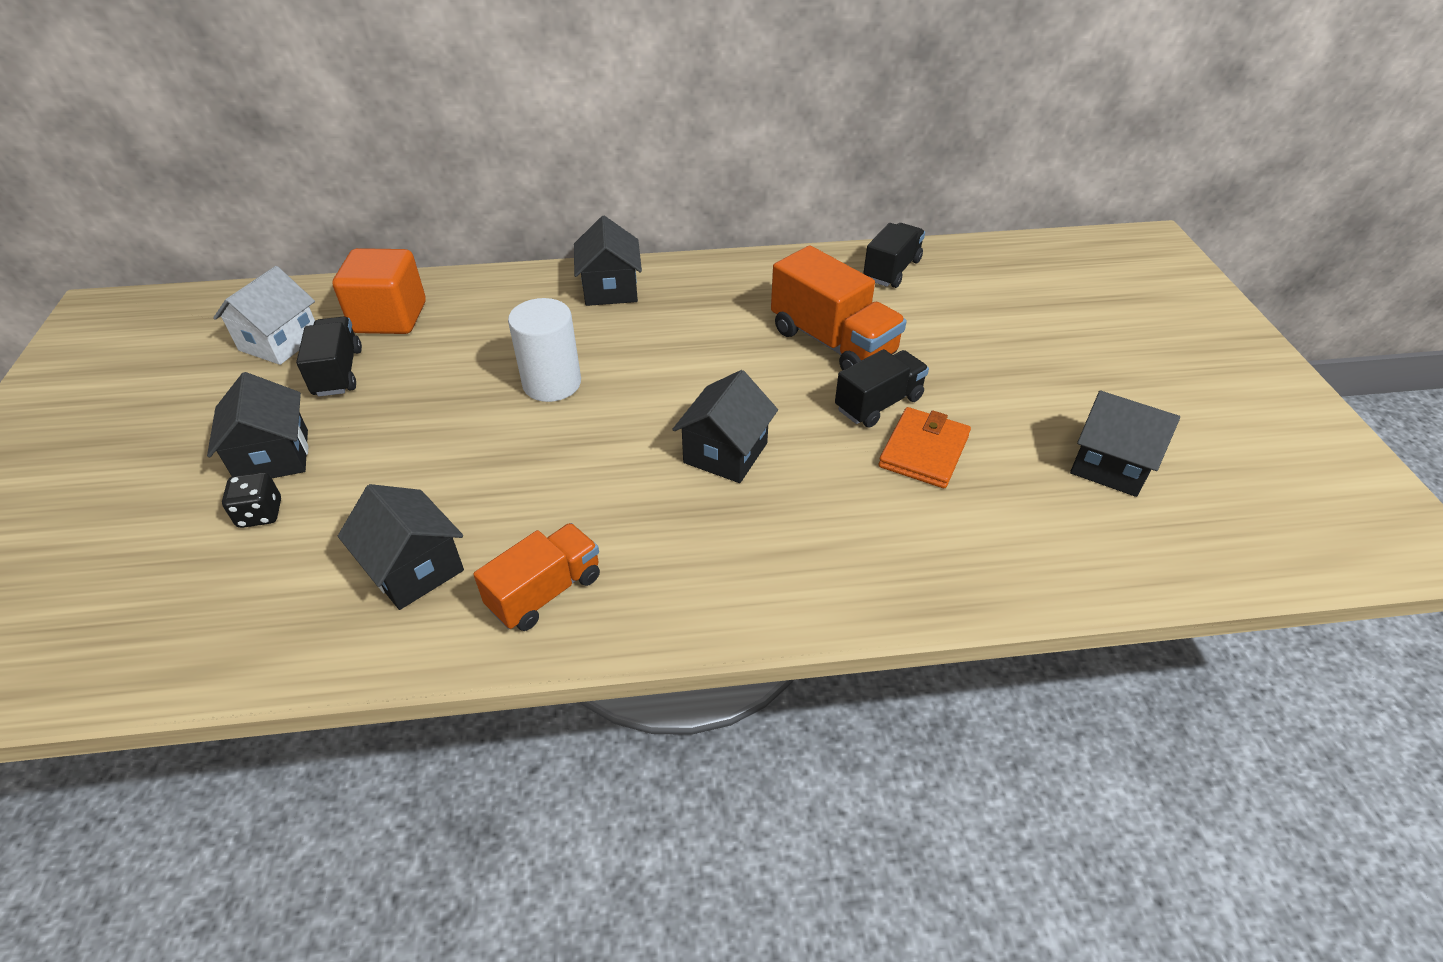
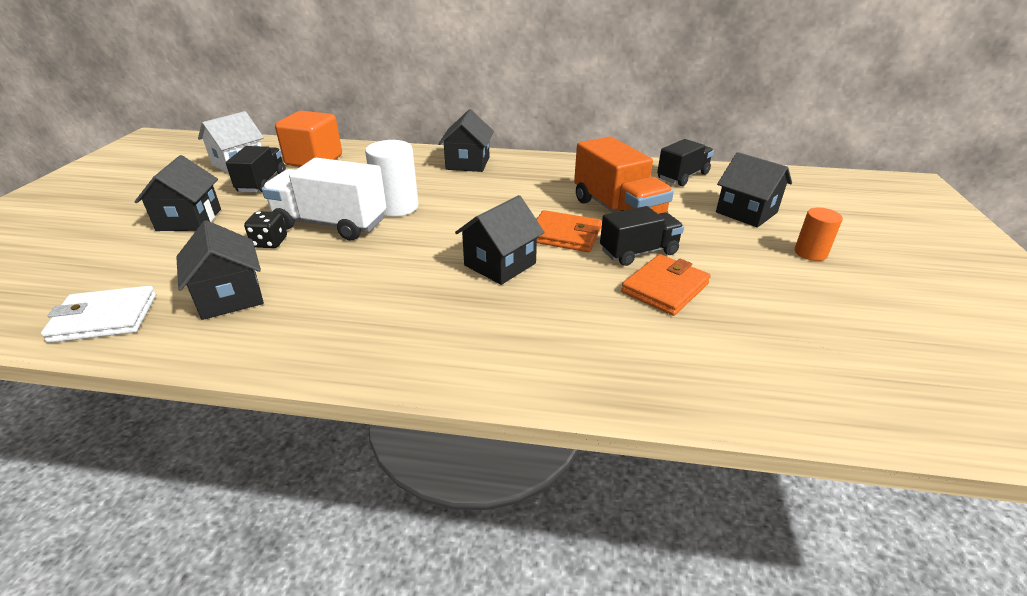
camera: 15 degrees right, 10 degrees down
black dice [222,472,281,528] -> black dice moved to [244,211,287,248]
orange truck [473,523,600,631] -> none
black house [1070,391,1180,497] -> black house moved to [716,152,792,227]
none -> white wallet [41,286,156,343]
none -> white truck [262,158,386,240]
none -> orange wallet [536,210,602,252]
none -> orange cylinder [794,208,843,261]

